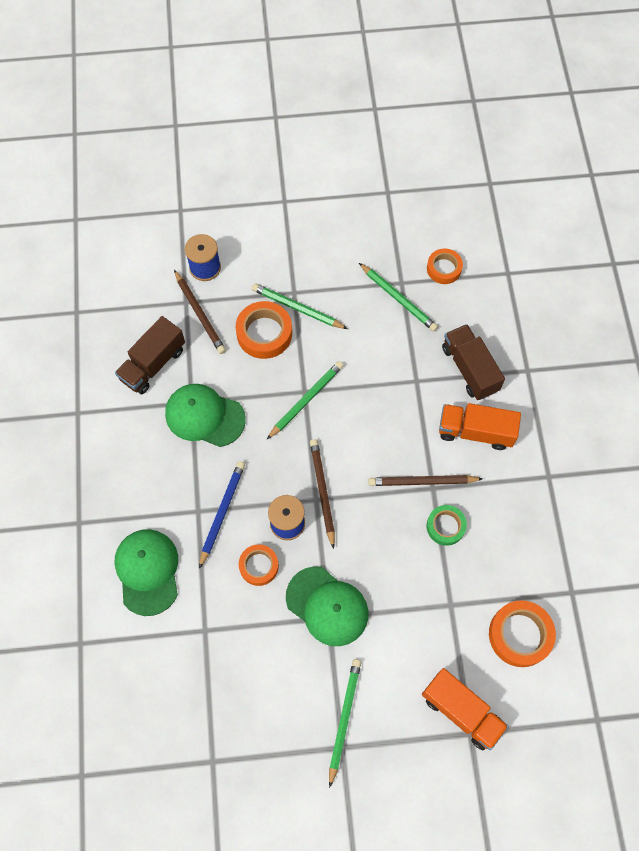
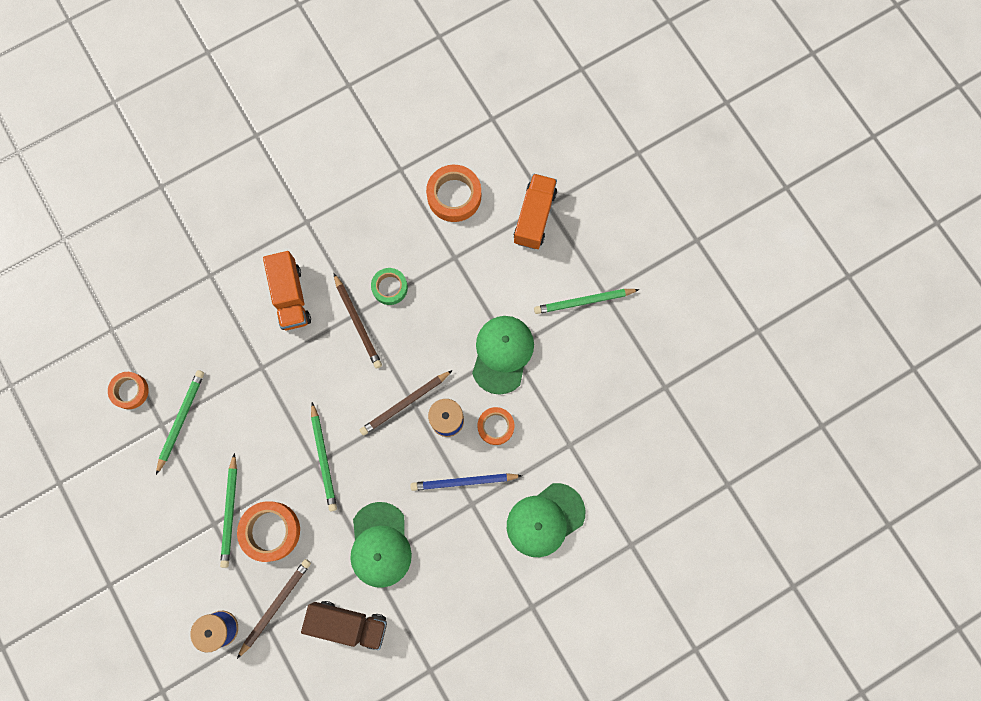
camera: 115 degrees left, 10 degrees up
green pencil [267,361,344,439] -> green pencil turned 120 degrees counterclockwise [311,402,337,511]
brown truck [442,324,505,400] -> none

